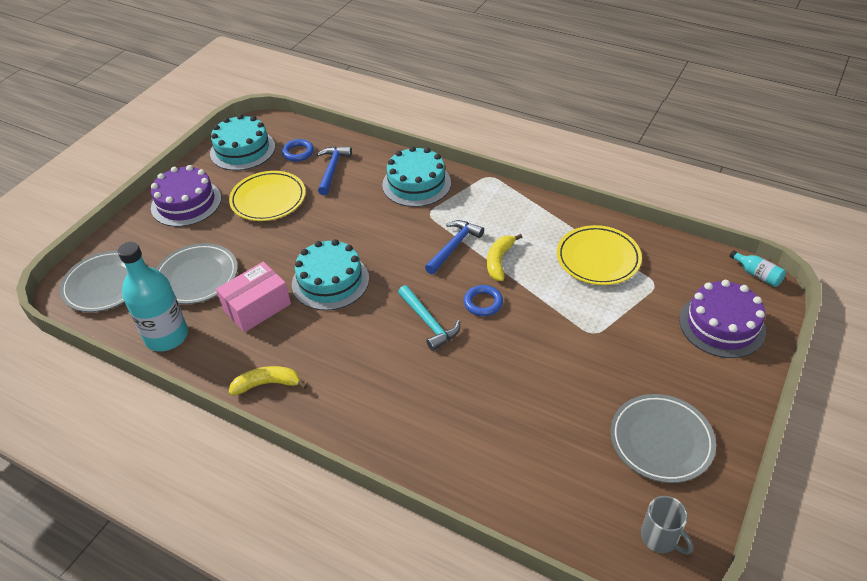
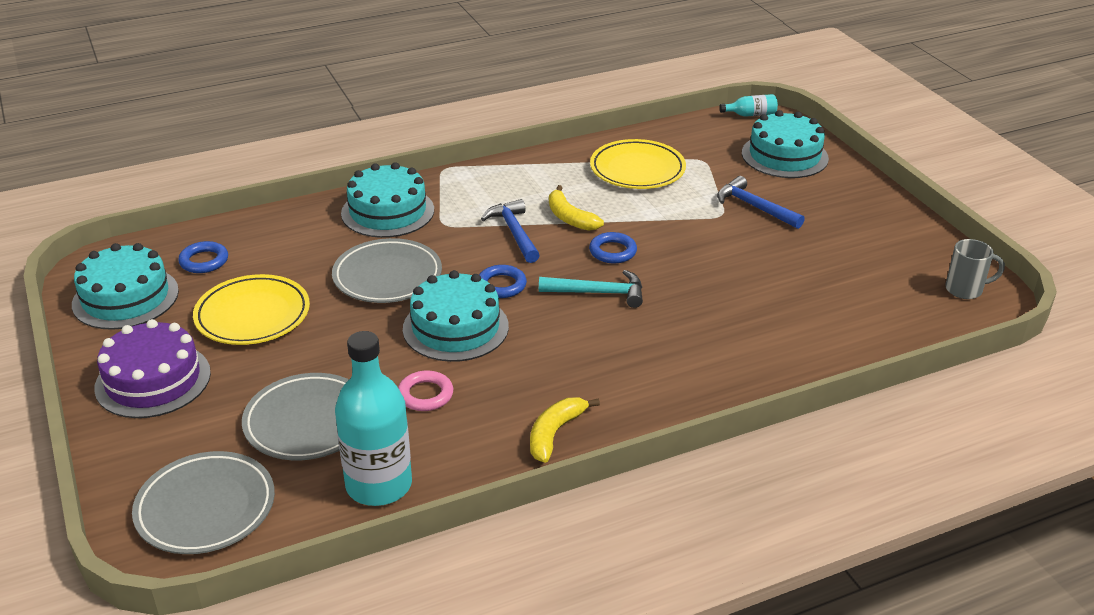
camera: 55 degrees left, 10 degrees down
pink box [216,262,291,332] -> pink ring [398,370,453,411]
blue hammer [317,146,352,195] -> blue hammer moved to [717,176,805,229]
grey plate [611,394,716,483] -> grey plate moved to [332,238,442,303]
purple cake [679,280,766,358] -> turquoise cake [742,110,829,178]
none -> blue ring [479,265,527,298]

